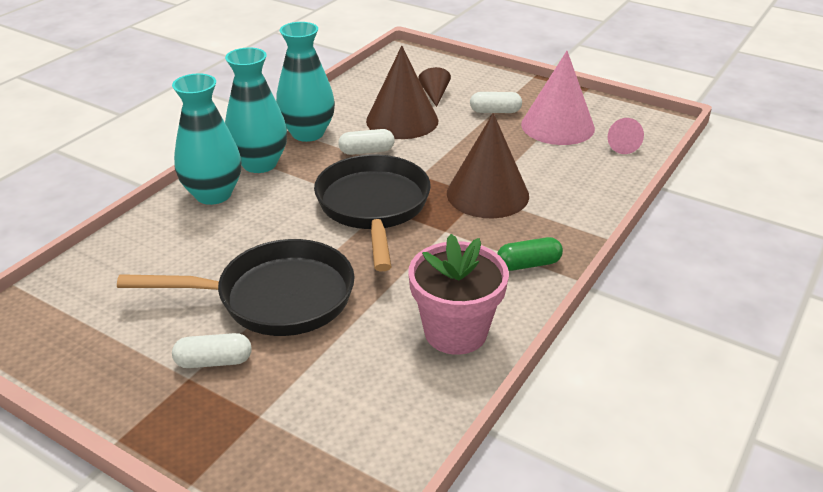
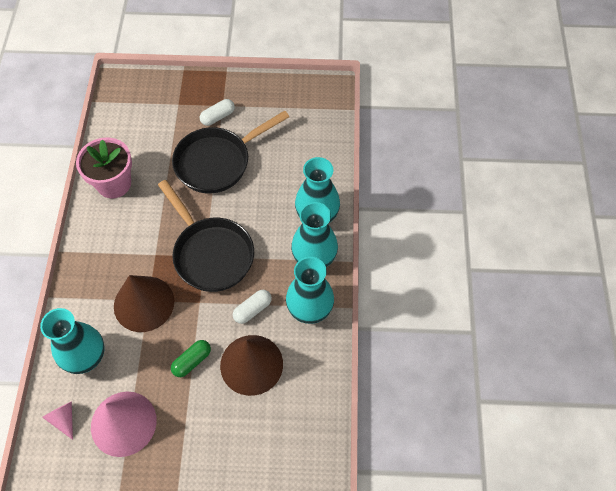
camera: 150 degrees right, 25 degrees up
brown cone [418,67,451,107] -> none
white capsule [470,92,522,113] -> none
green capsule [497,237,563,271] -> green capsule moved to [171,340,211,377]
none -> turquoise vase [40,308,105,374]

